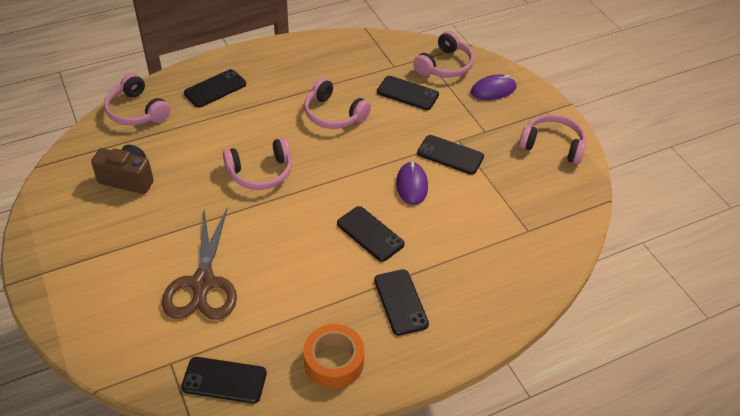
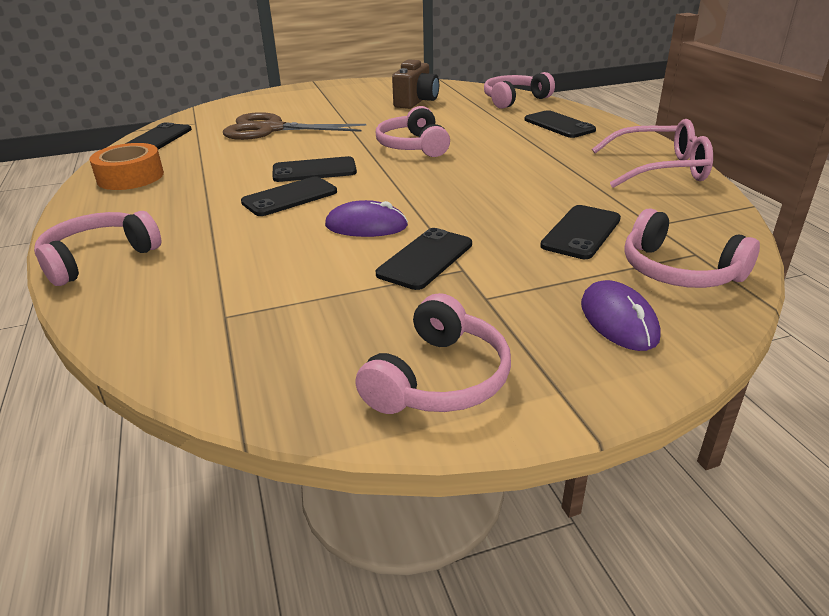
camera: 100 degrees right, 15 degrees down
pink headphones [304,78,371,129] -> pink headphones moved to [34,211,161,286]
black phone [374,269,429,336] -> black phone moved to [272,156,357,182]
none -> pink glasses [592,119,713,188]

